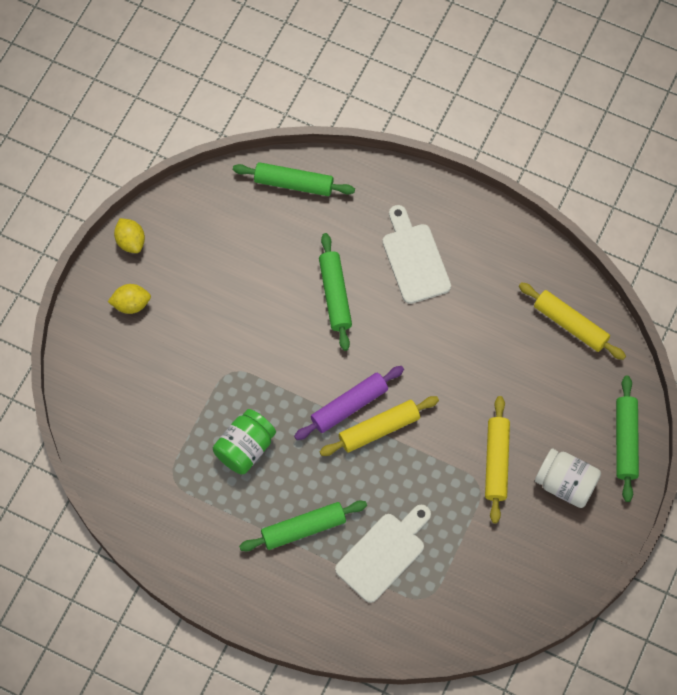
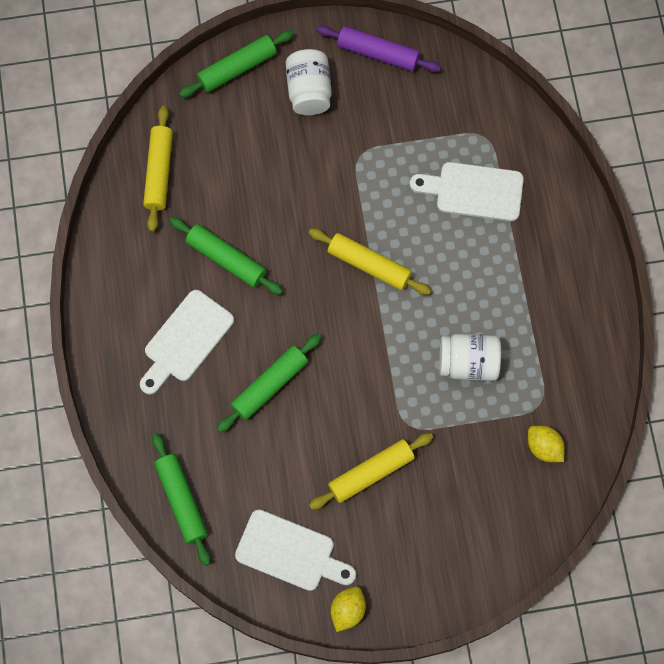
camera: 125 degrees left, 5 degrees up
yellow lemon [108,284,151,314] -> yellow lemon moved to [528,426,565,462]
green jar [213,409,276,474] -> white jar [439,334,501,381]
green rolling pin [239,500,367,551] -> green rolling pin moved to [170,217,283,295]
purple rolling pin [294,366,404,440] -> purple rolling pin moved to [316,25,441,72]
yellow rolling pin [485,396,510,523] -> yellow rolling pin moved to [309,433,433,510]
none -> white cutting board [235,510,356,591]

